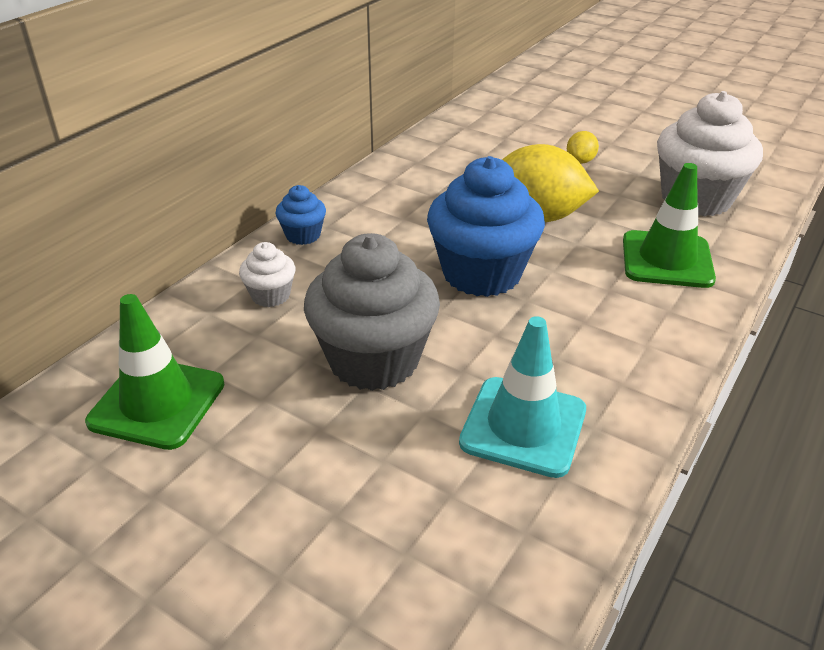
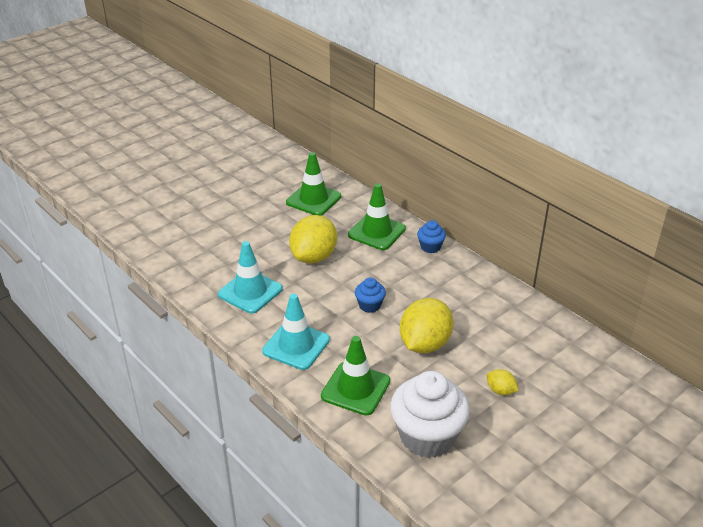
camera: 105 degrees right, 0 degrees up
white cupcake [239,242,296,307] -> green traffic cone [348,183,406,250]
grey cupcake [304,233,440,391] -> yellow lemon [289,215,337,264]
blue cupcake [427,156,545,297] -> blue cupcake [355,277,386,313], size x0.47
none -> turquoise traffic cone [262,294,330,370]

